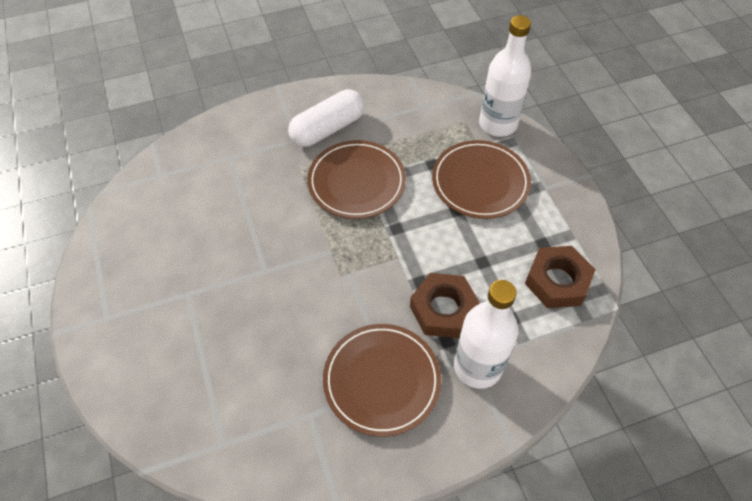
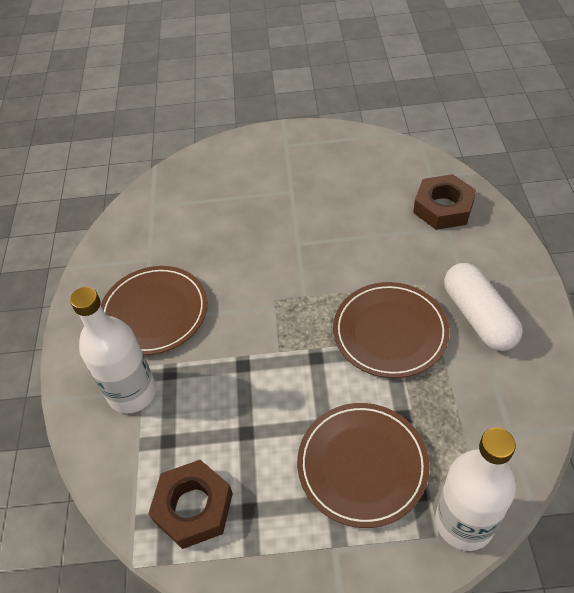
camera: 110 degrees right, 5 degrees down
brown nut [410,273,480,338] -> brown nut moved to [413,174,476,230]

